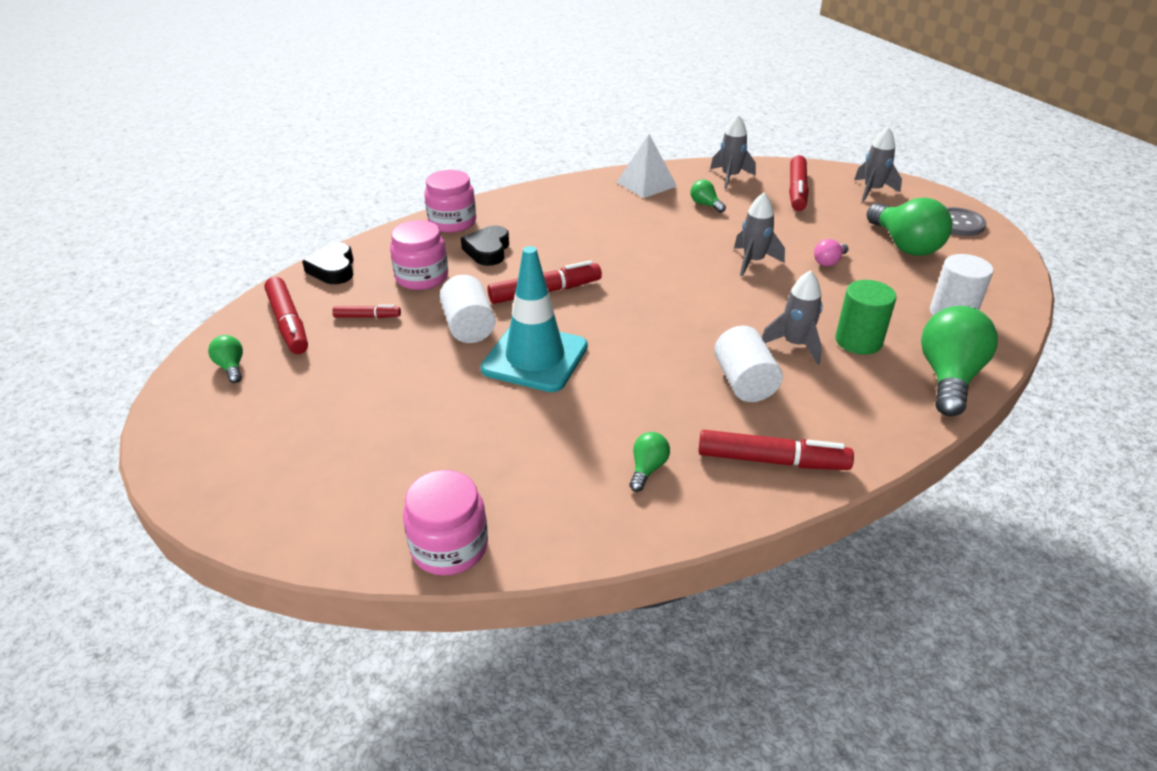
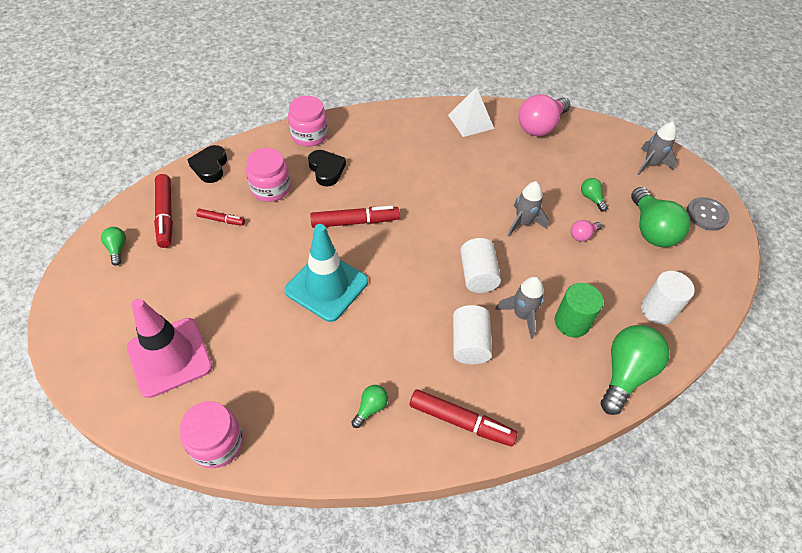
camera: 10 degrees right, 15 degrees up
white cylinder [440,275,496,343] -> white cylinder moved to [460,238,501,293]
black heart [461,225,509,266] -> black heart turned 135 degrees clockwise [308,150,346,186]
green light bulb [690,180,726,213] -> green light bulb moved to [581,178,608,212]
grey rocket [710,115,756,189] -> pink light bulb [518,94,571,136]
red marker [789,155,809,211] -> none
none -> pink traffic cone [127,299,212,398]

